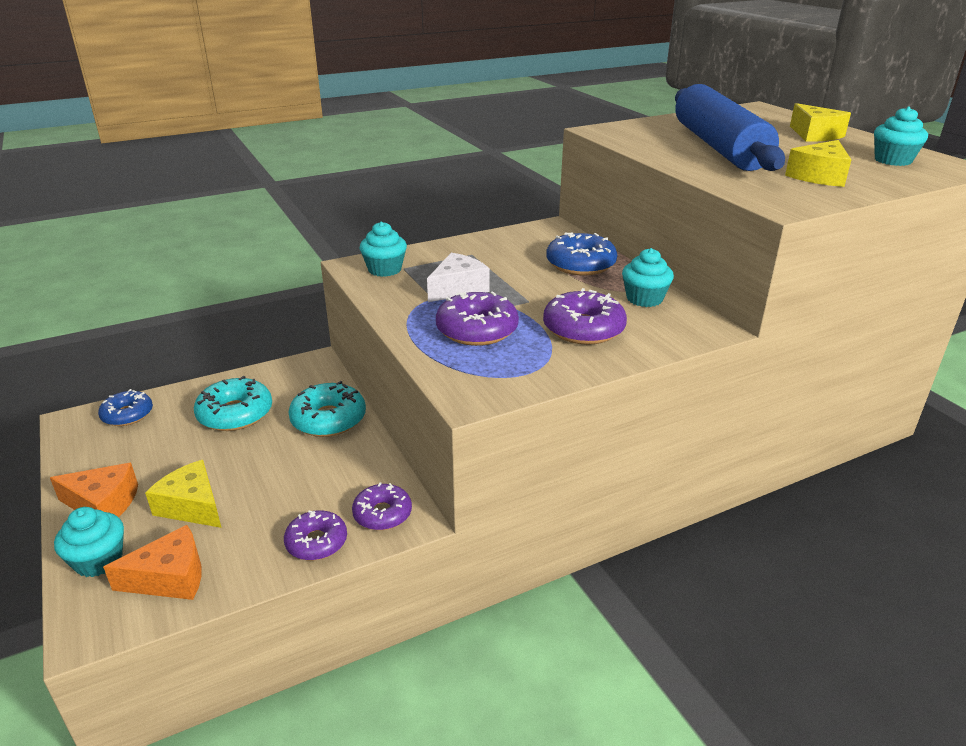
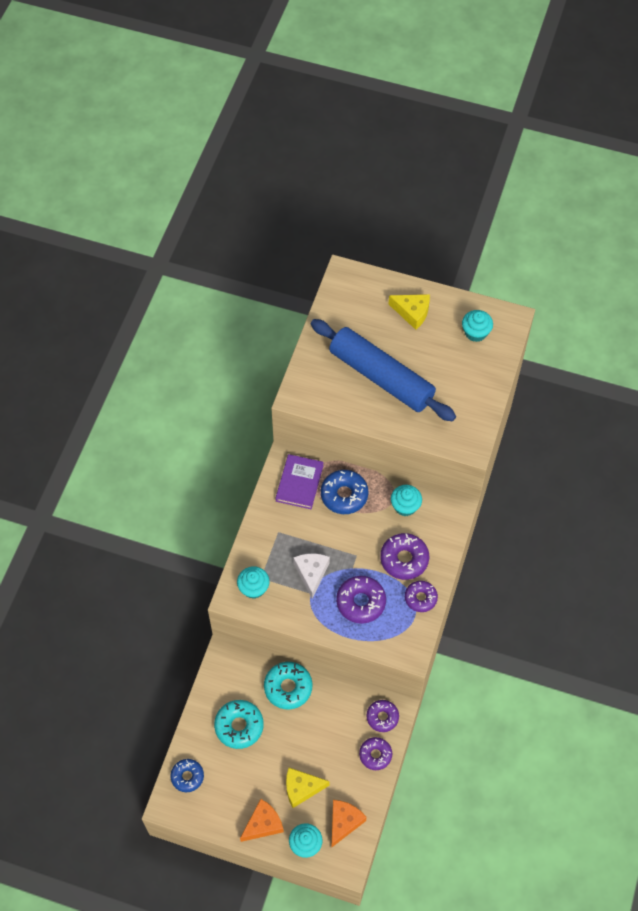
camera: 45 degrees left, 30 degrees up
yellow cheese [785,140,852,187] -> none
none -> purple book [275,454,324,509]
none -> purple donut [405,581,438,612]

